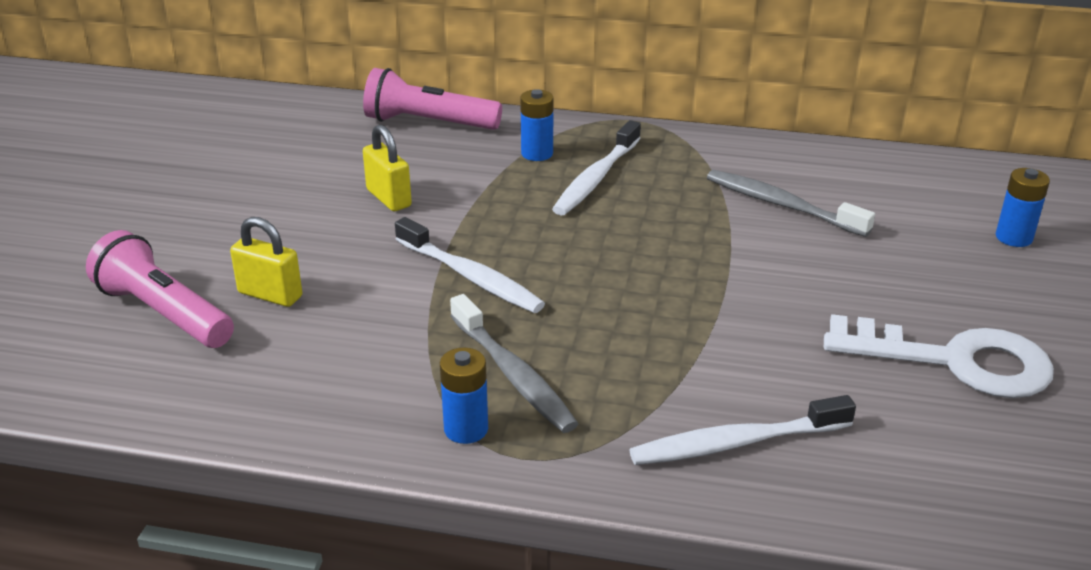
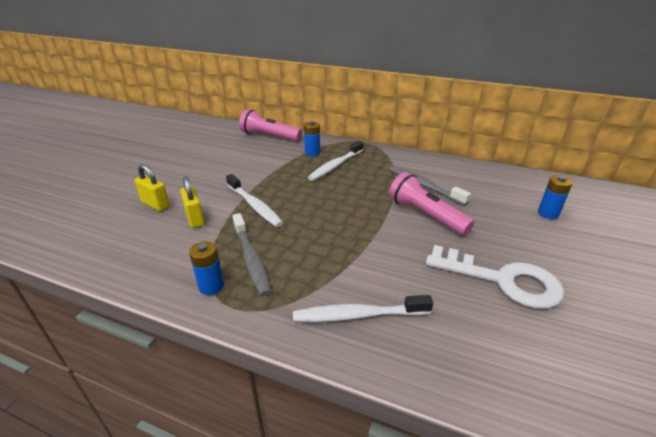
camera: 10 degrees right, 0 degrees up
pink flashlight [86,230,234,348] -> pink flashlight moved to [389,172,474,235]
yellow padlock [363,125,412,211] -> yellow padlock moved to [180,176,205,228]

